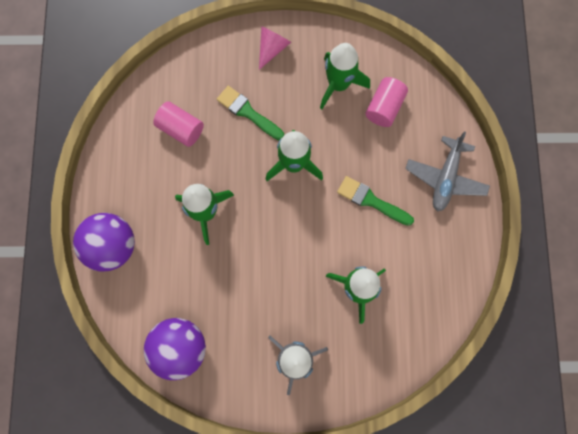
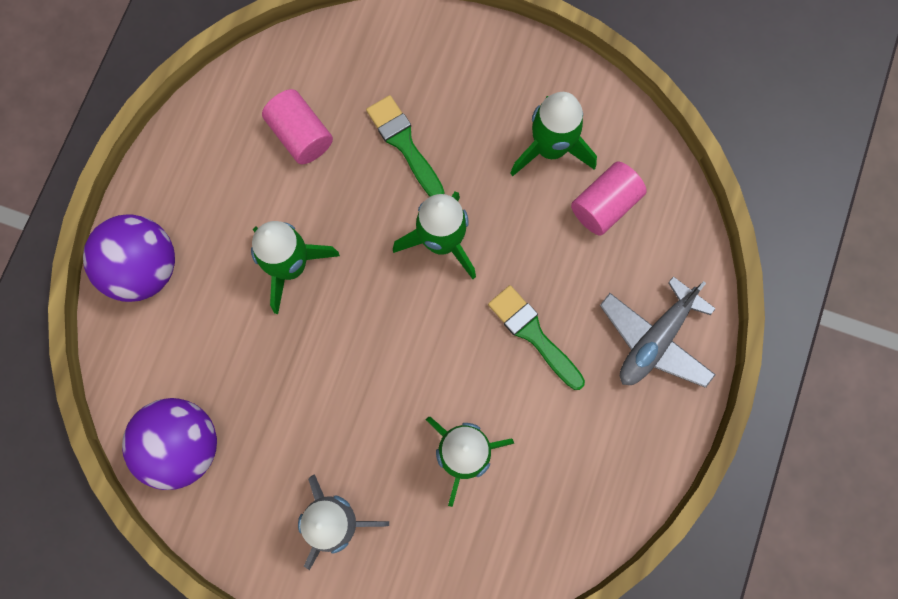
camera: 20 degrees right, 0 degrees up
pink cone [259,26,291,70] -> none

